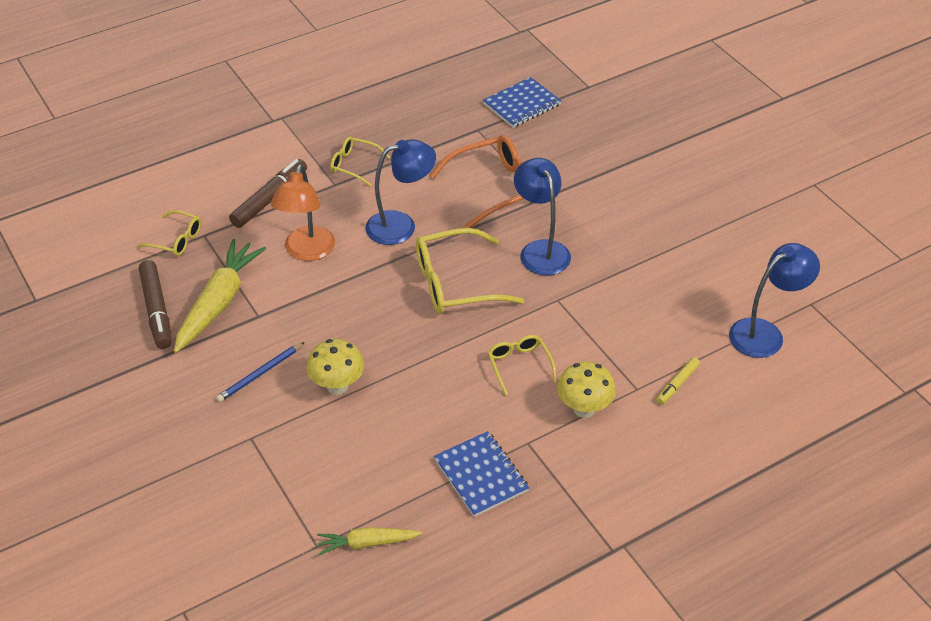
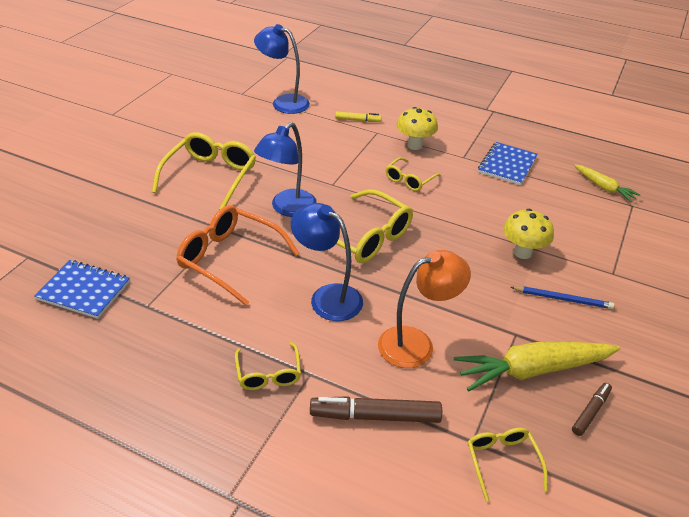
camera: 125 degrees left, 5 degrees down
brown marker [139,260,172,349] -> brown marker [572,383,612,436], size x0.57
none -> yellow glasses [152,132,256,209]

